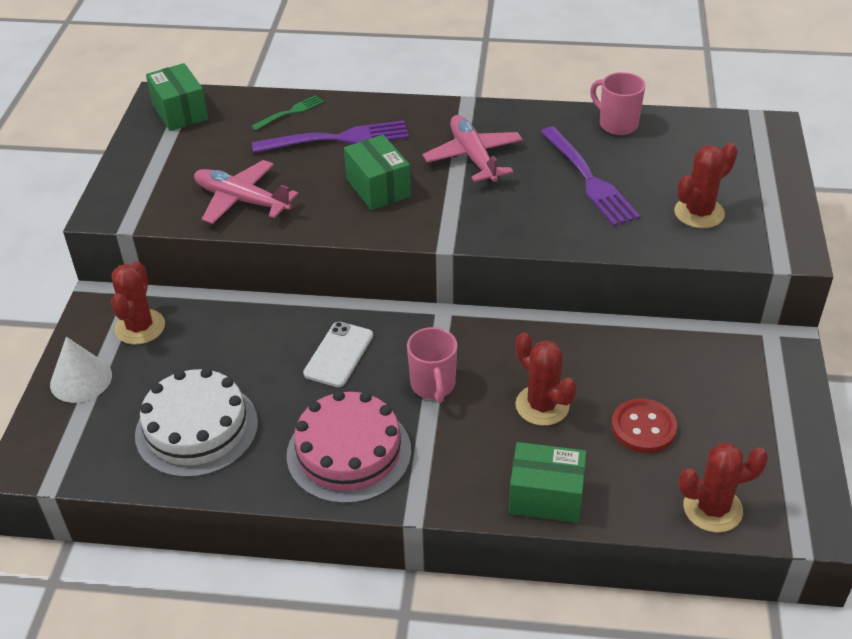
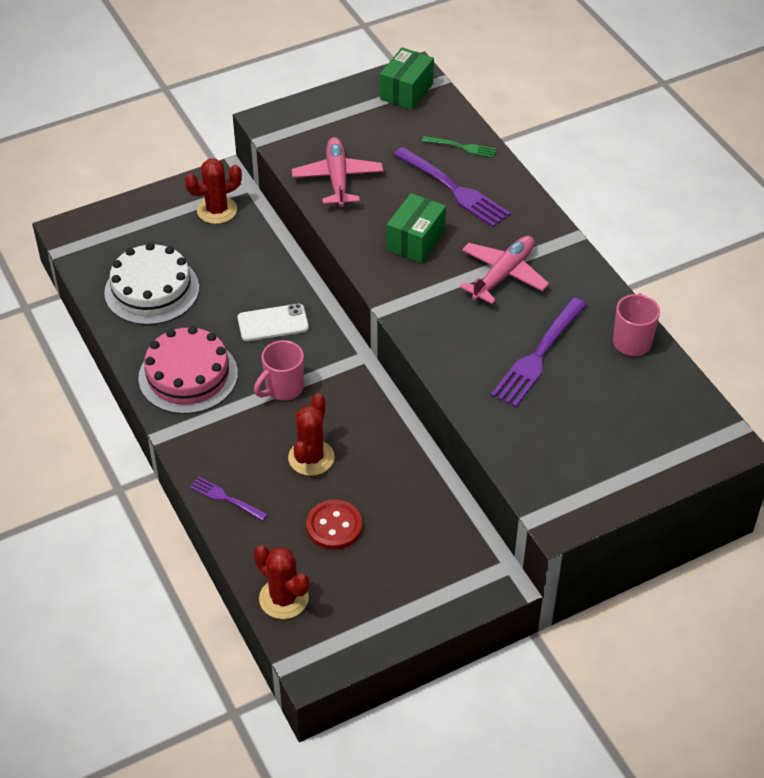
camera: 55 degrees right, 5 degrees up
white cone [50,337,112,403] -> none
green box [509,442,587,523] -> purple fork [190,477,268,521]
red cactus [674,143,738,228] -> none

